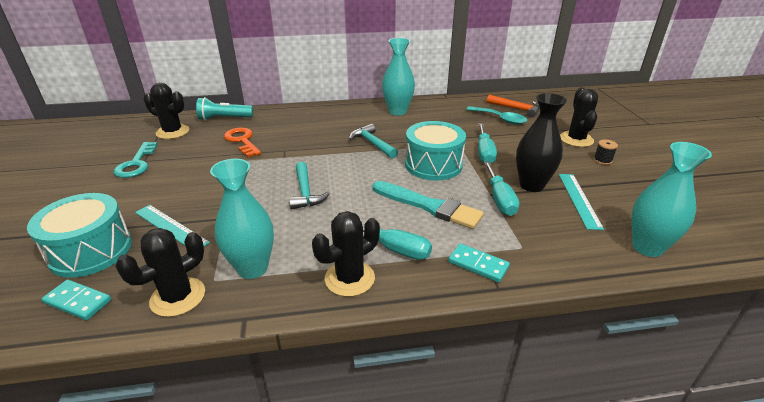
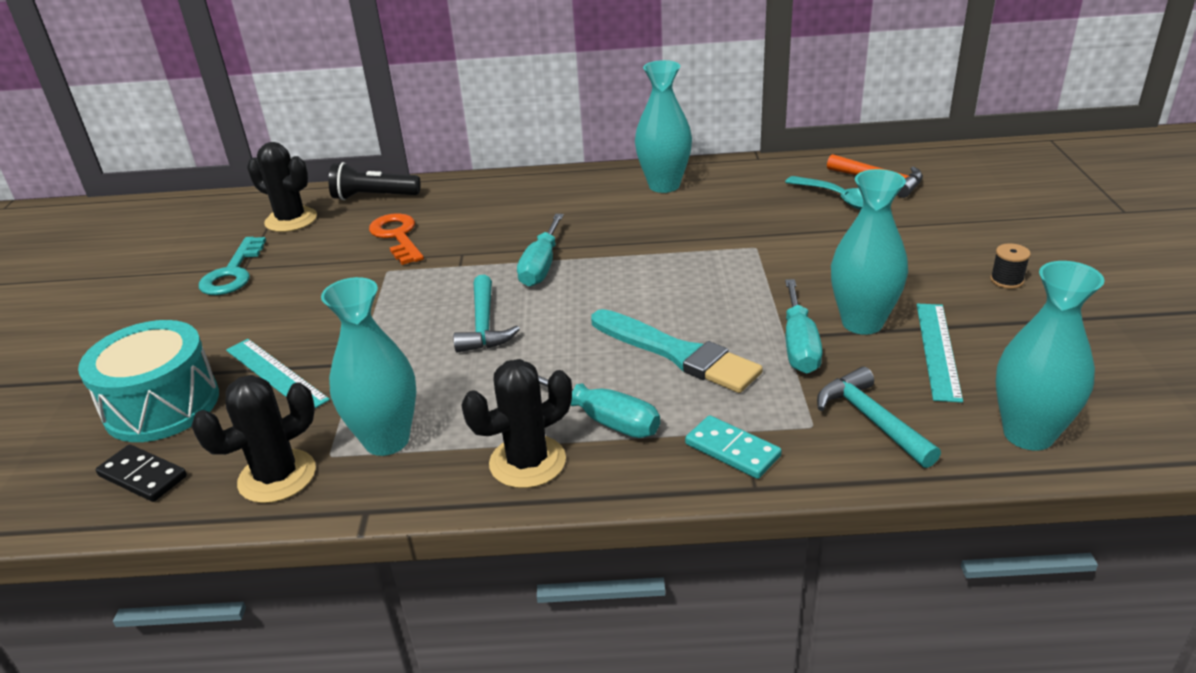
camera: 10 degrees right, 0 degrees up
turquoise domino [42,280,111,320] -> black domino [96,444,187,502]
turquoise flashlight [196,97,253,121] -> black flashlight [329,162,420,200]
turquoise hammer [349,124,398,158] -> turquoise hammer moved to [817,366,941,468]
turquoise drum [405,121,466,181] -> none
turquoise screwdriver [478,123,497,164] -> turquoise screwdriver moved to [517,214,564,287]
black vase [516,93,567,192] -> turquoise vase [831,169,908,335]
black cactus [560,88,598,147] -> none

